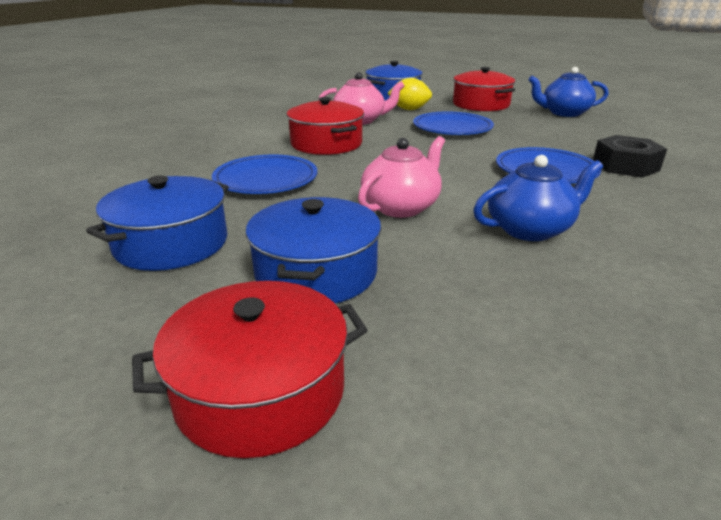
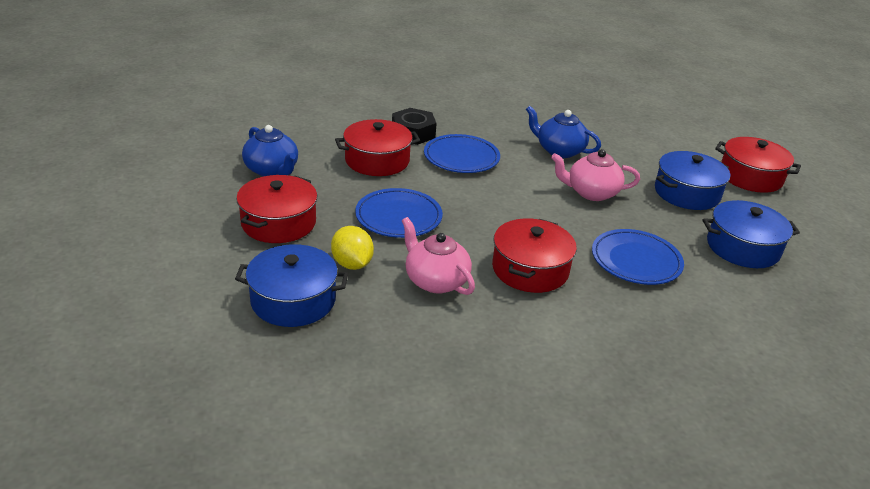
camera: 130 degrees left, 5 degrees up
none -> red pot [335,119,420,176]

